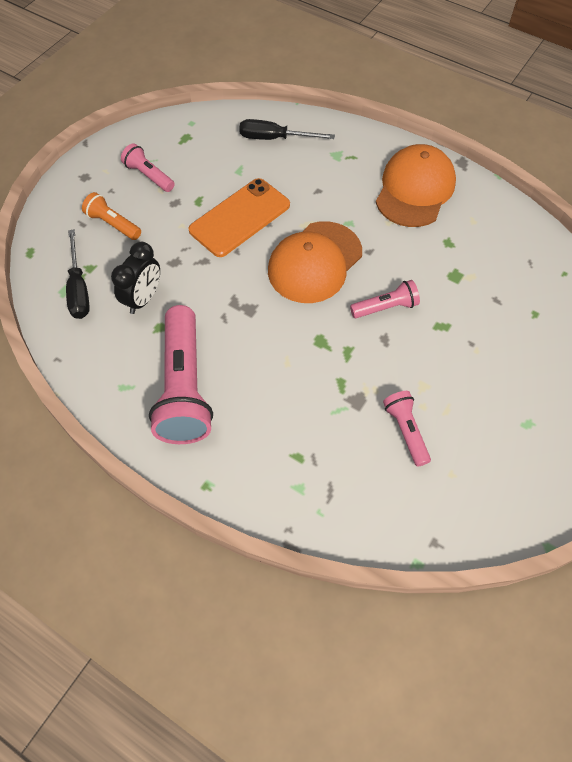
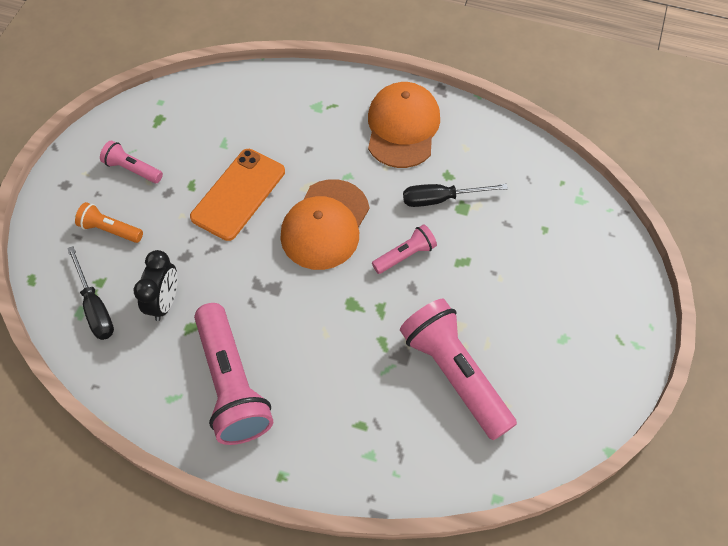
camera: 15 degrees left, 0 degrees up
black screwdriver [239,119,335,140] -> black screwdriver moved to [403,184,508,207]
pink flashlight [383,391,431,467] -> pink flashlight [400,298,517,440], size x1.99

